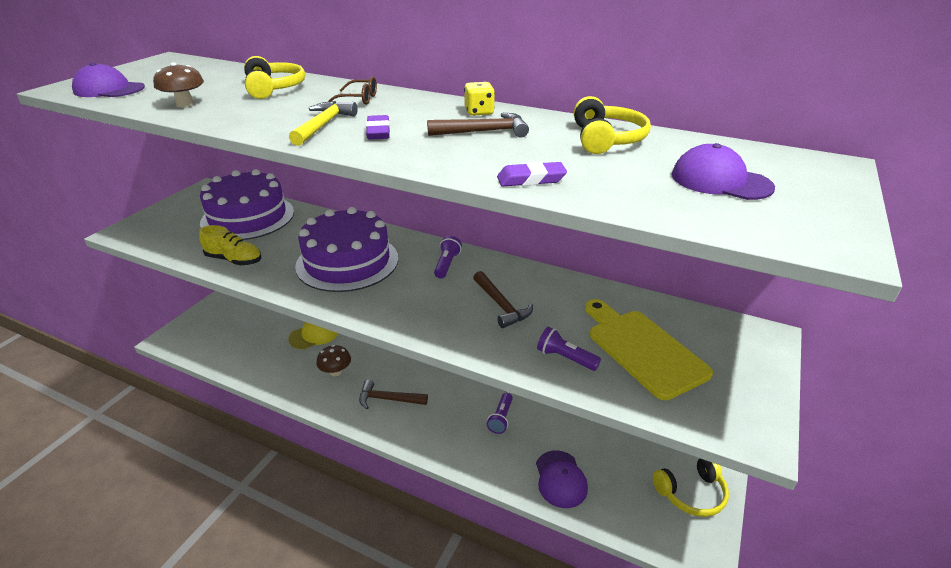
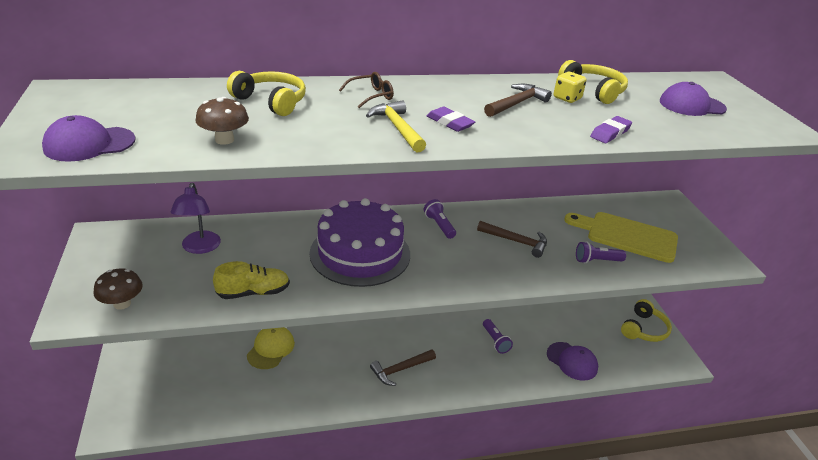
camera: 40 degrees left, 0 degrees up
purple cake [200,169,294,240] -> purple lamp [171,183,221,254]
brown mushroom [316,345,351,376] -> brown mushroom moved to [94,268,143,310]
yellow dice [464,82,495,116] -> yellow dice moved to [554,72,587,103]

